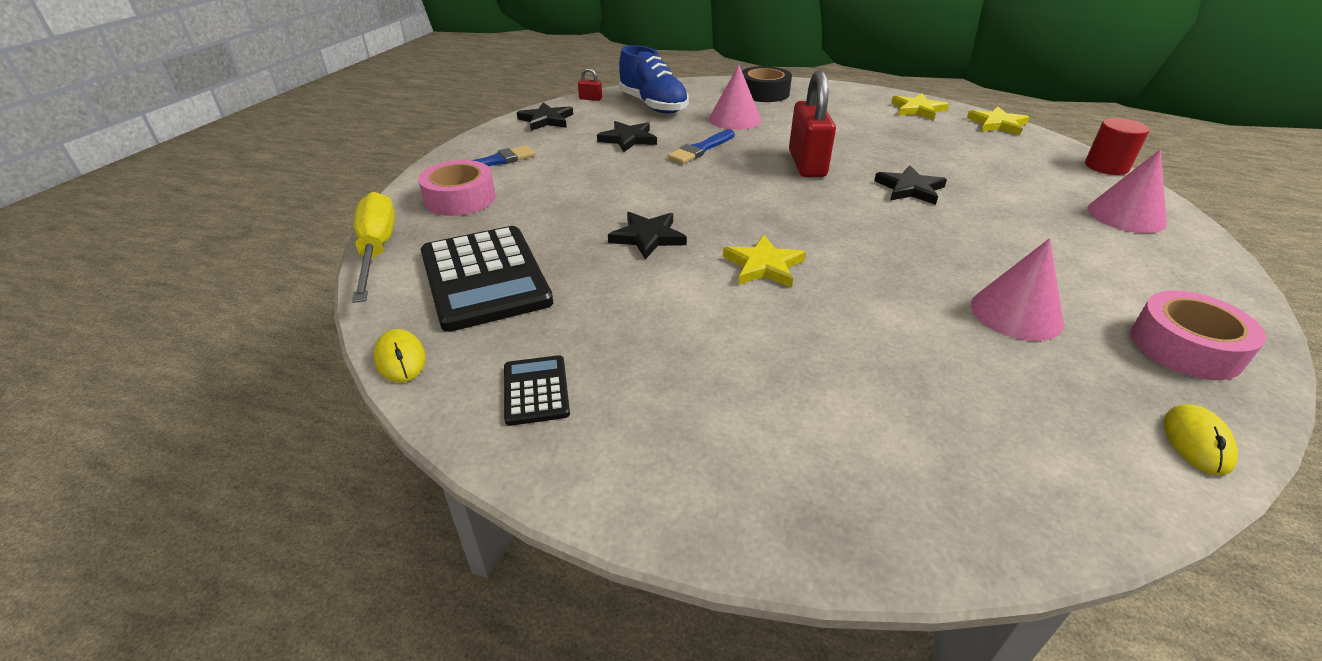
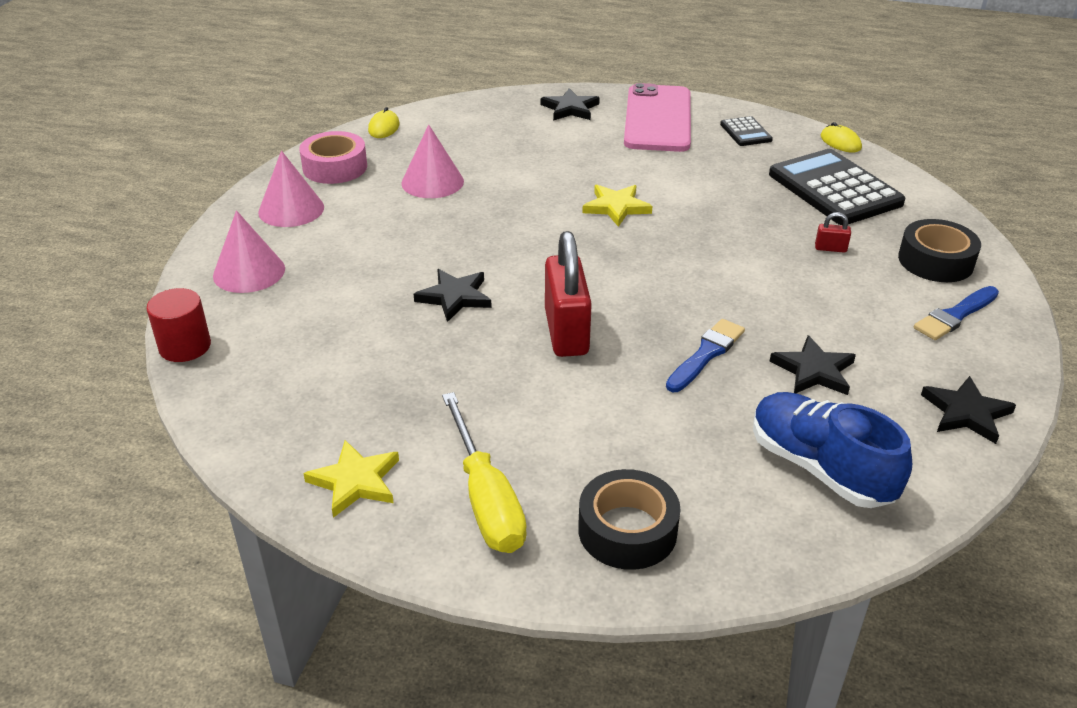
camera: 175 degrees right, 0 degrees up
yellow screwdriver [352,192,395,303] -> yellow screwdriver moved to [442,392,527,553]
pink tape [418,160,495,216] -> black tape [898,219,981,282]
red padlock [578,68,602,101] -> red padlock moved to [815,212,851,253]
black star [608,212,687,259] -> black star moved to [541,88,600,121]
pink cone [709,65,761,130] -> pink cone moved to [258,151,324,227]
yellow star [967,106,1030,136] -> none
none -> pink phone [624,83,691,152]

